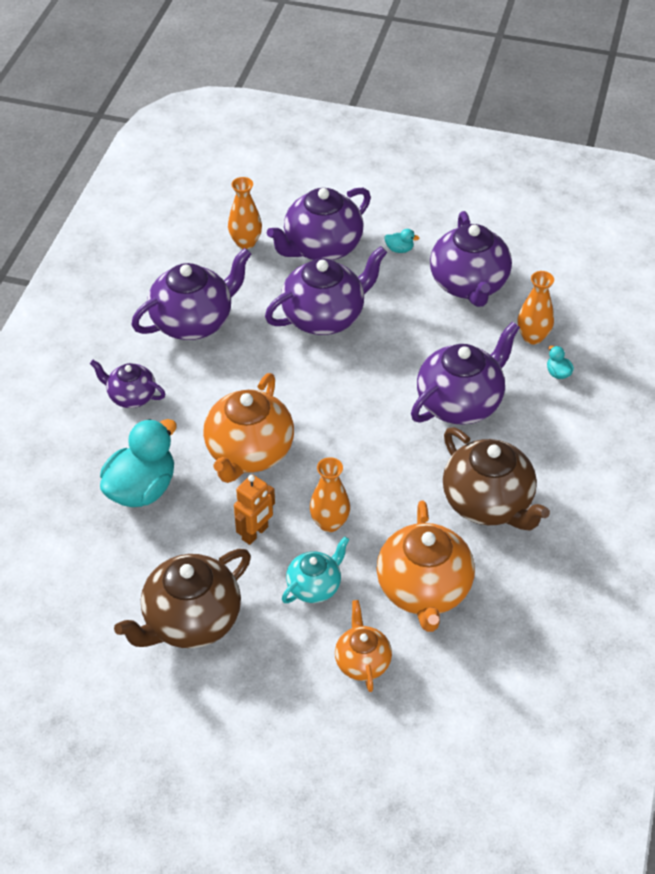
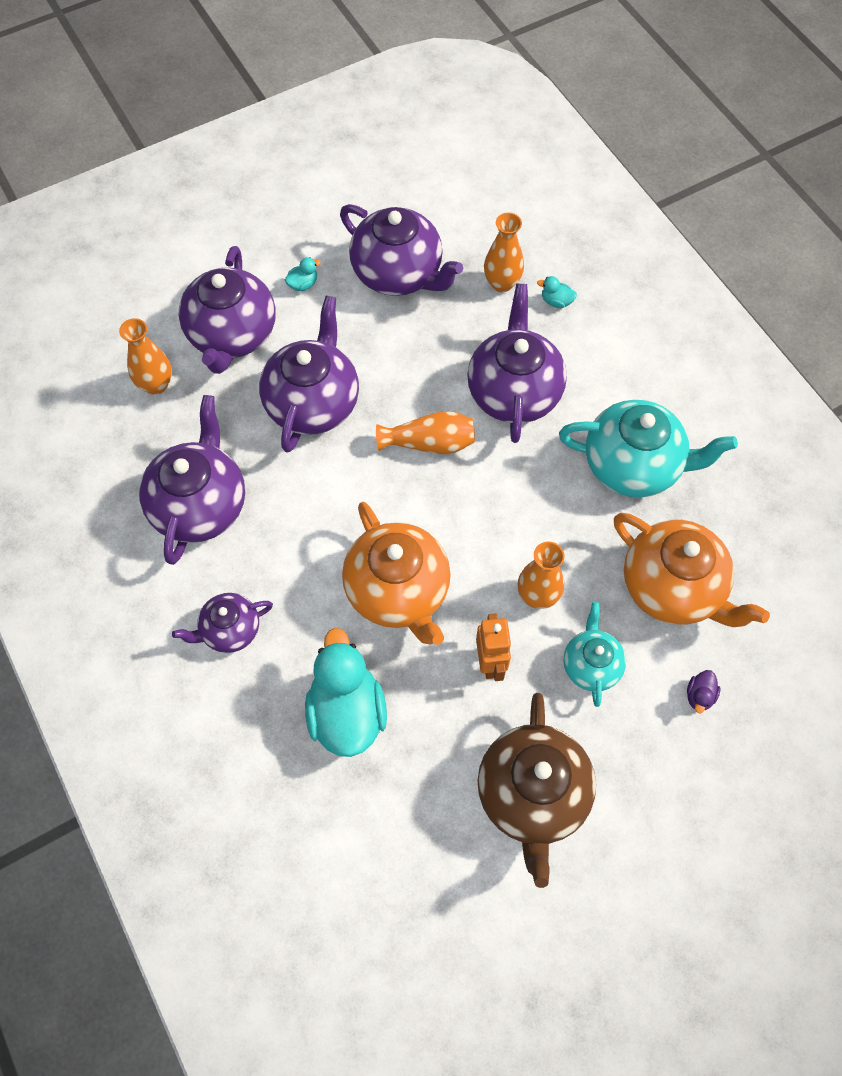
camera: 45 degrees left, 15 degrees up
orange teapot [335,600,392,692] -> purple duck [687,670,720,713]
brown teapot [443,427,550,531] -> turquoise teapot [559,400,738,498]
none -> orange vase [376,411,475,454]

